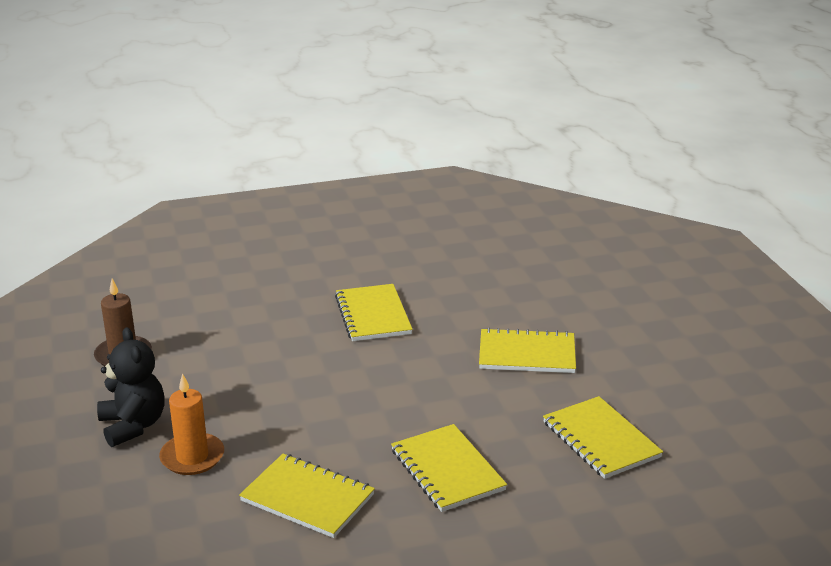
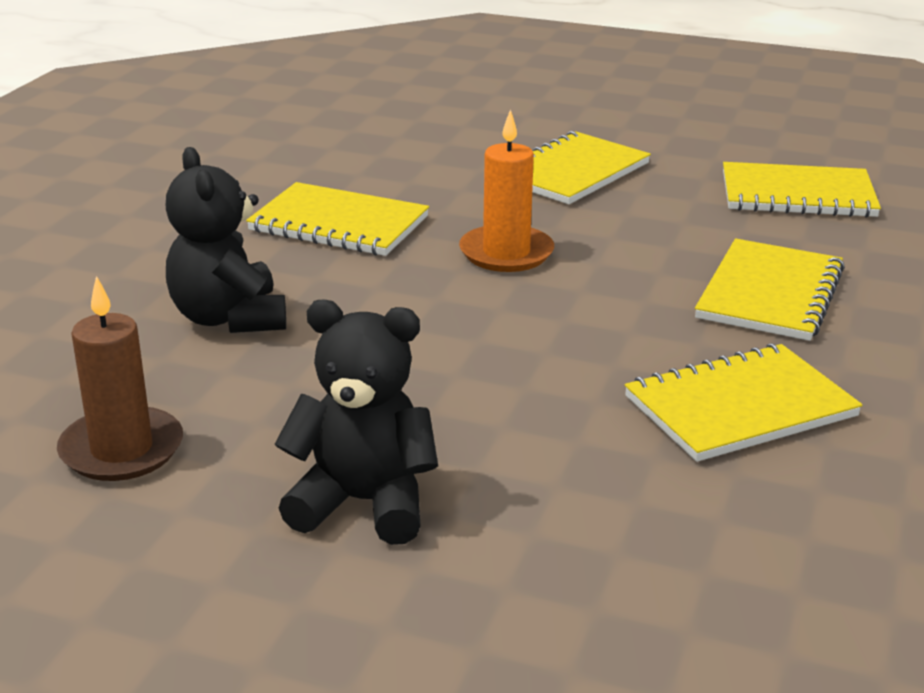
camera: 55 degrees left, 0 degrees up
orange candle [159,373,224,475] -> orange candle moved to [459,109,554,272]
yellow notebook [391,424,507,512] -> yellow notebook turned 75 degrees counterclockwise [695,238,845,341]
none -> black teddy bear [166,147,286,333]

